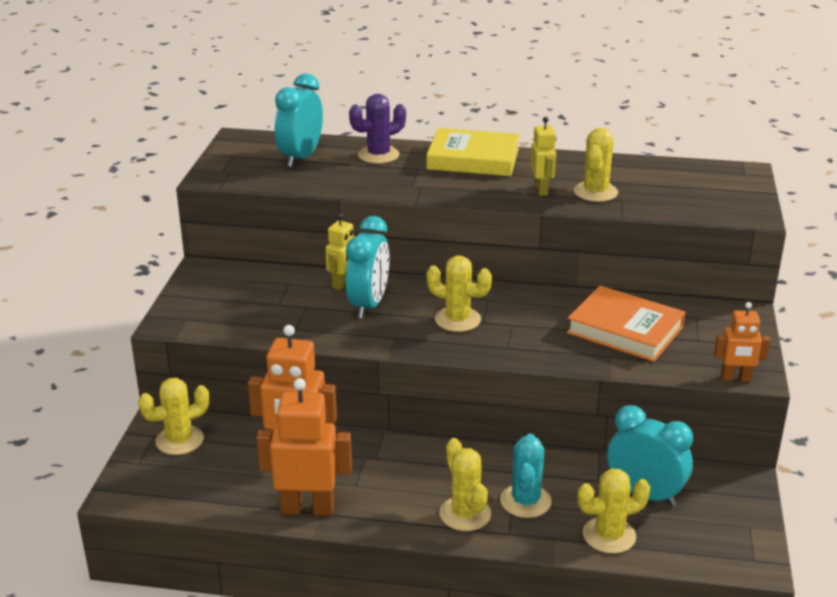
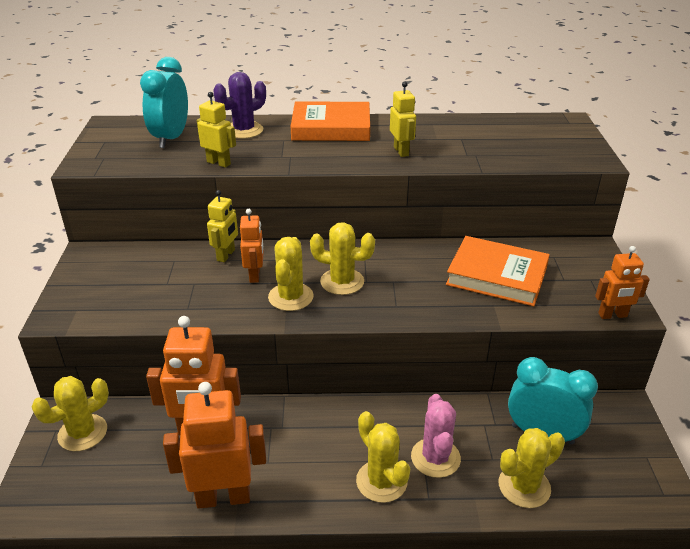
camera: 10 degrees left, 5 degrees up
turquoise clock [345,216,390,318] -> orange robot [240,209,264,283]
yellow book [426,128,520,176] -> orange book [290,101,370,141]
turquoise cactus [500,434,552,518] -> pink cactus [411,394,461,478]
yellow cactus [574,128,618,202] -> yellow cactus moved to [268,237,314,311]
none -> yellow robot [197,92,236,168]

